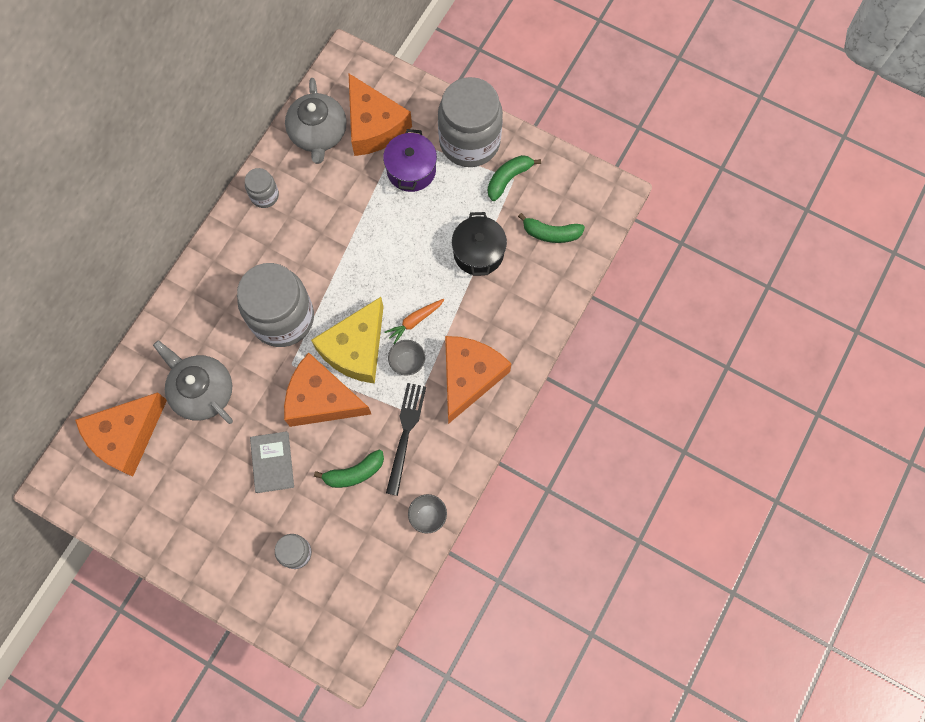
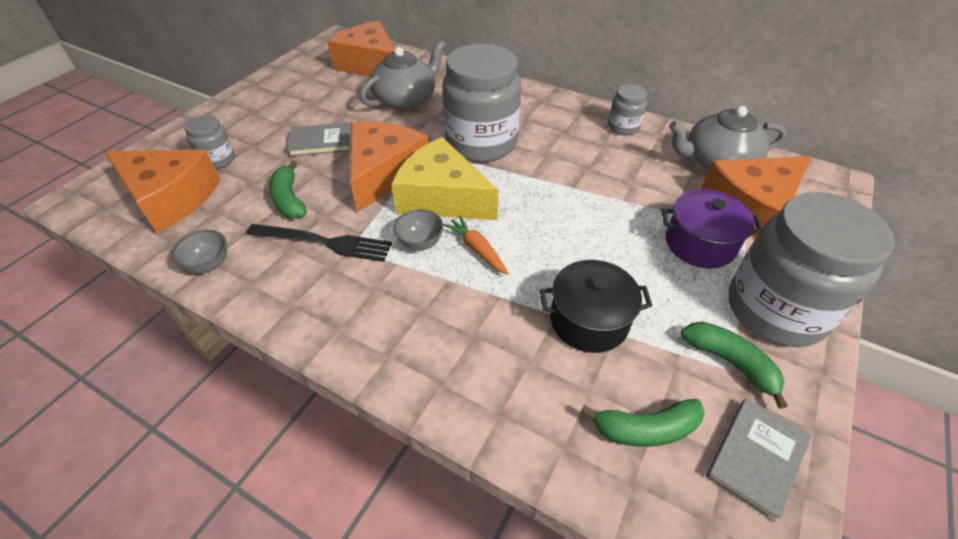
camera: 90 degrees right, 25 degrees down
orange cheese [445,336,511,424] -> orange cheese moved to [104,149,220,233]
green banana [518,213,585,243] -> green banana turned 105 degrees counterclockwise [580,399,705,447]
none -> grey book [706,398,812,522]

